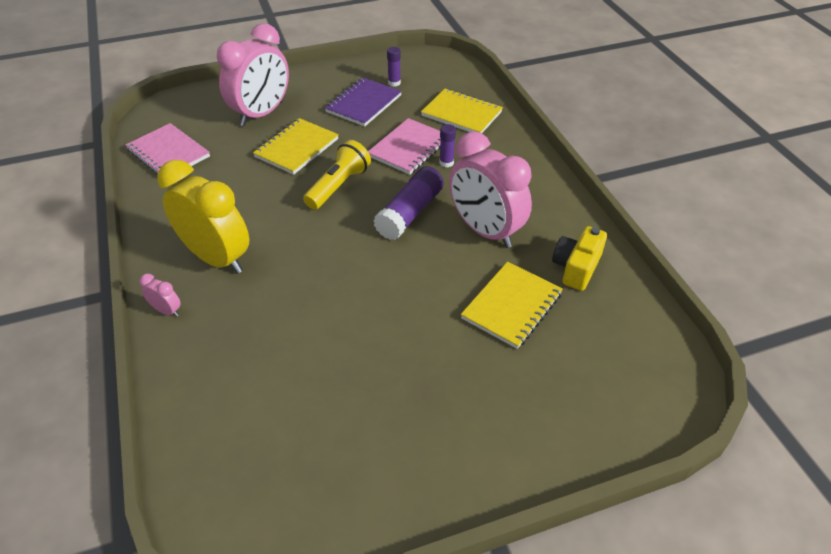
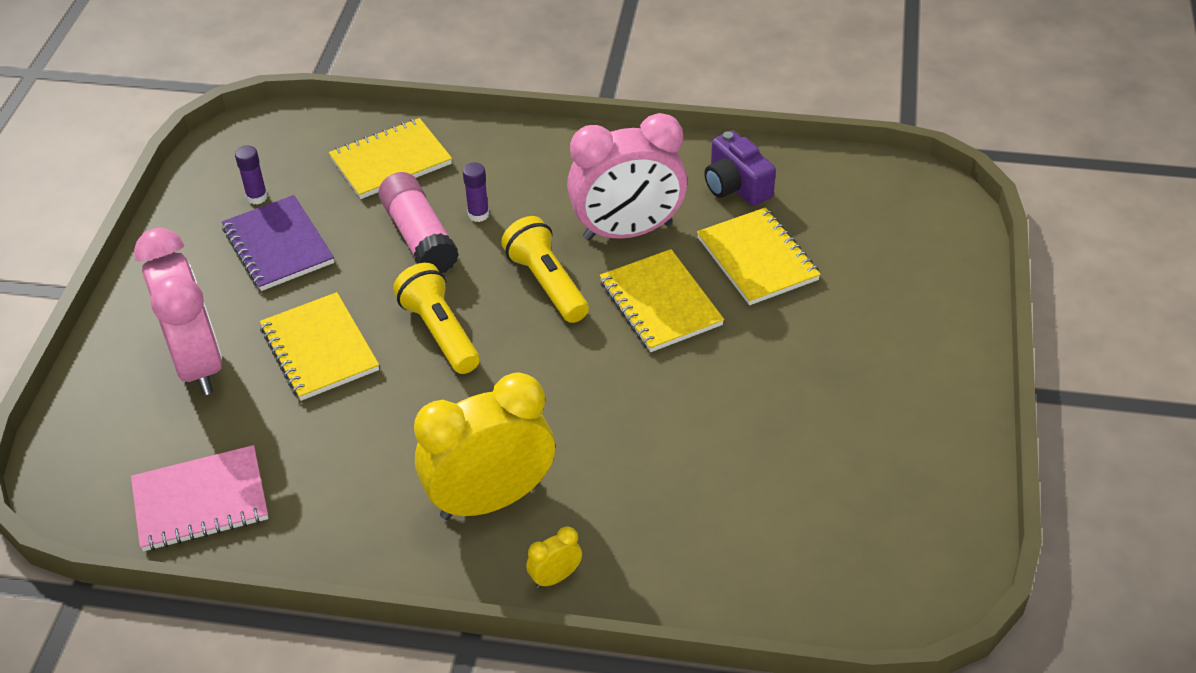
camera: 60 degrees left, 0 degrees up
pink clock [140,274,181,317] -> yellow clock [526,526,582,588]
pink notebook [368,118,441,175] -> pink glue stick [378,172,459,273]
purple glue stick [373,166,444,240] -> yellow flashlight [501,216,589,323]
yellow camera [552,226,607,291] -> purple camera [704,131,776,206]
none -> yellow notebook [600,249,724,352]

